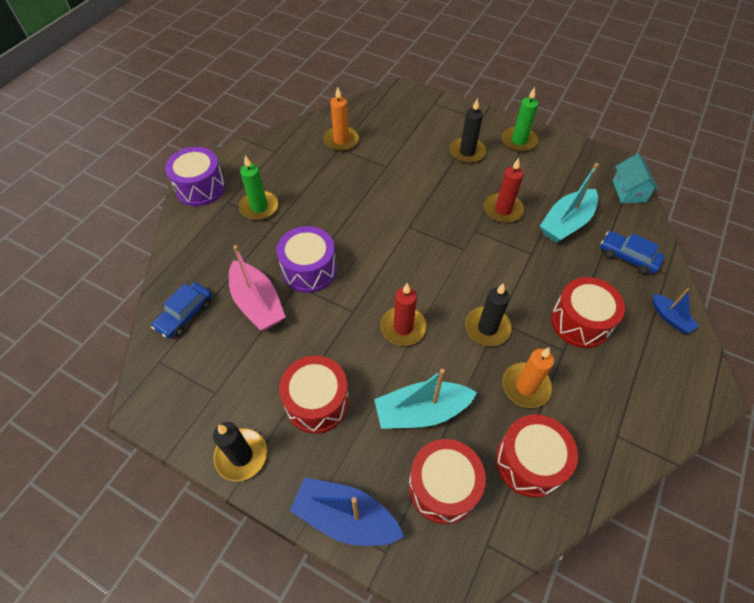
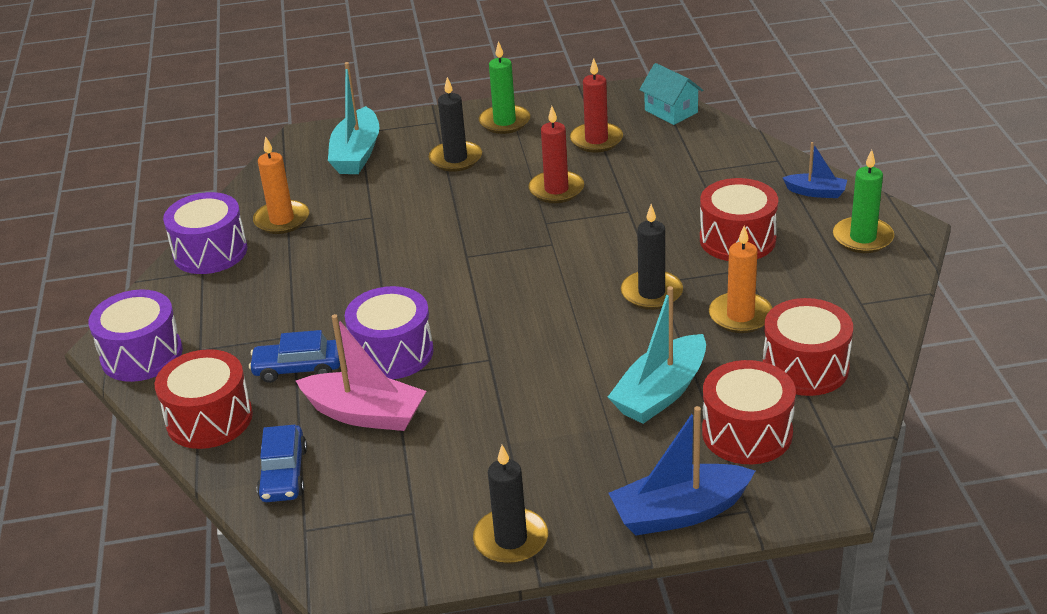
camera: 35 degrees left, 20 degrees down
green candle [239,155,279,220] -> green candle moved to [833,150,894,253]
red drum [279,356,349,434] -> red drum moved to [154,349,253,449]
red candle [380,283,427,346] -> red candle moved to [570,58,623,152]
turquoise boat [540,163,599,243] -> turquoise boat moved to [328,62,380,174]
blue car [600,231,665,274] -> blue car moved to [249,330,340,383]
none -> purple drum [163,192,247,274]

